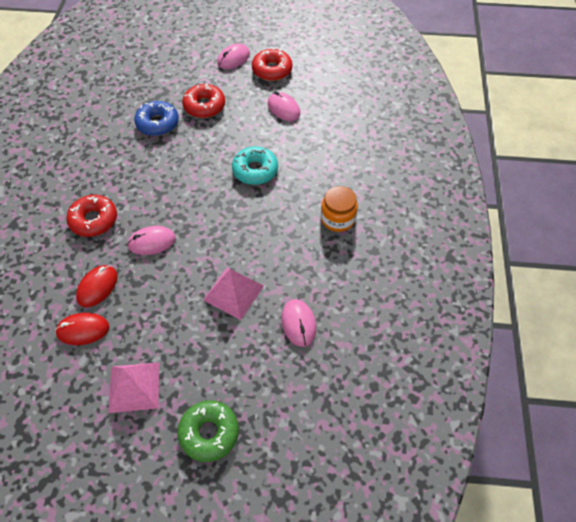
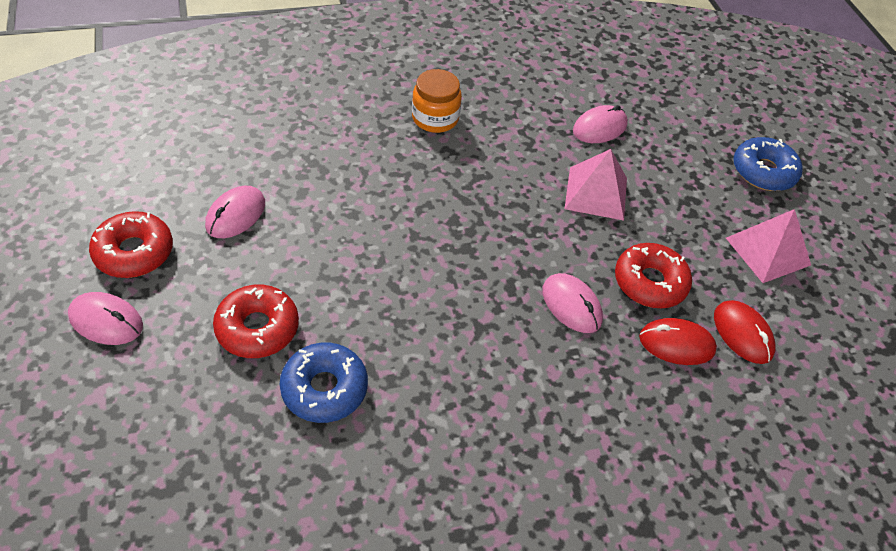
camera: 115 degrees left, 5 degrees down
red donut [66,195,117,237] -> red donut moved to [615,243,692,308]
green donut [177,400,239,462] -> blue donut [733,137,803,191]
turquoise donut [232,146,278,185] -> none

